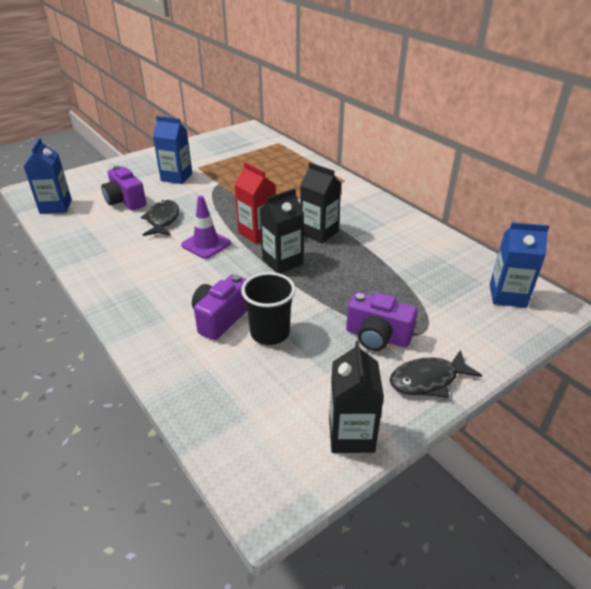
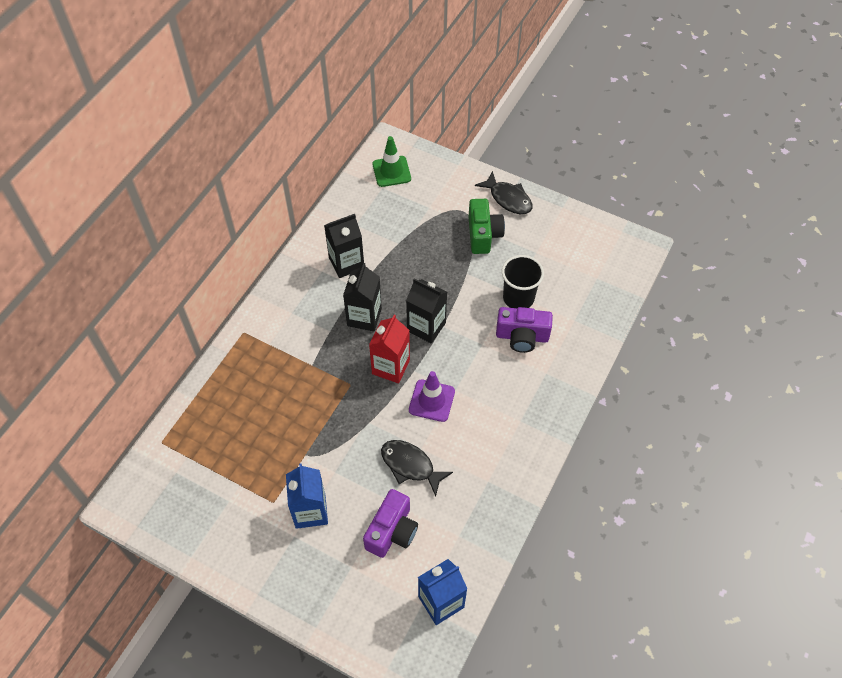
camera: 115 degrees left, 20 degrees up
black fish [141,200,179,236] -> black fish turned 60 degrees clockwise [381,440,453,497]
black carton [329,341,384,453] -> black carton moved to [324,214,364,278]
purple camera [346,292,417,351] -> green camera [468,199,505,254]
blue carton [490,222,549,308] -> green traffic cone [373,136,411,187]

